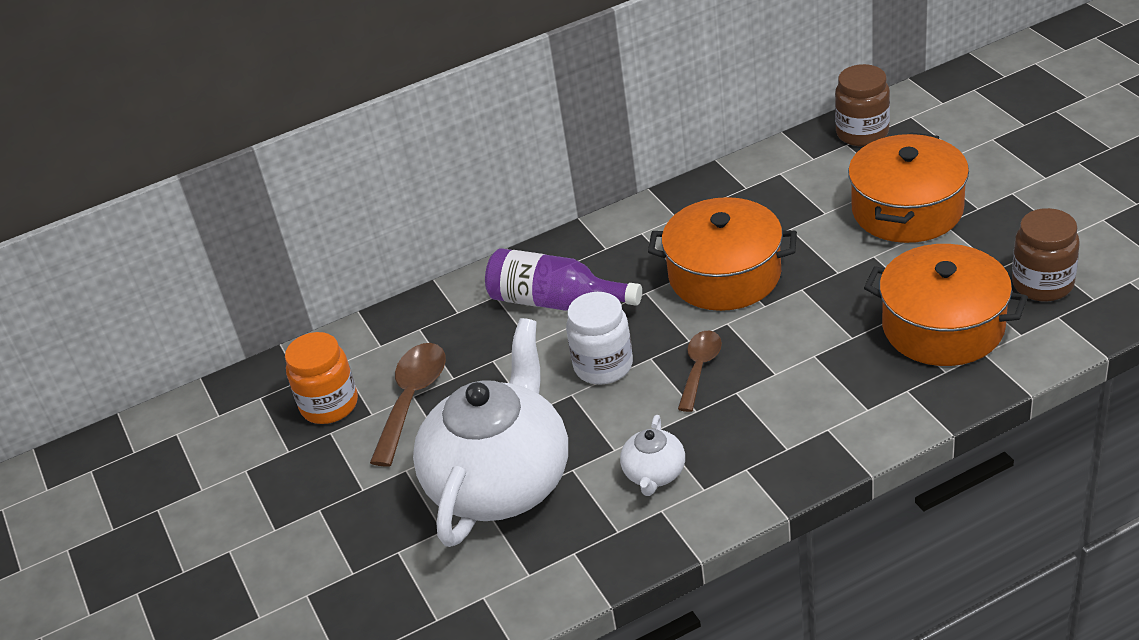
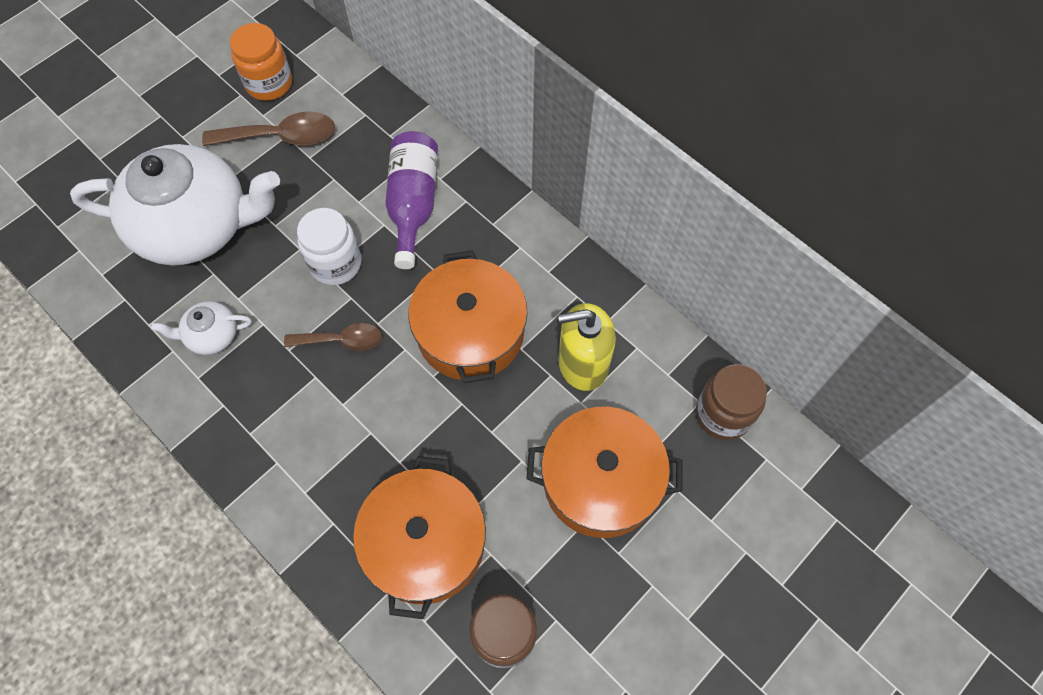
camera: 65 degrees right, 25 degrees up
none -> yellow soap dispenser [558,303,616,391]

